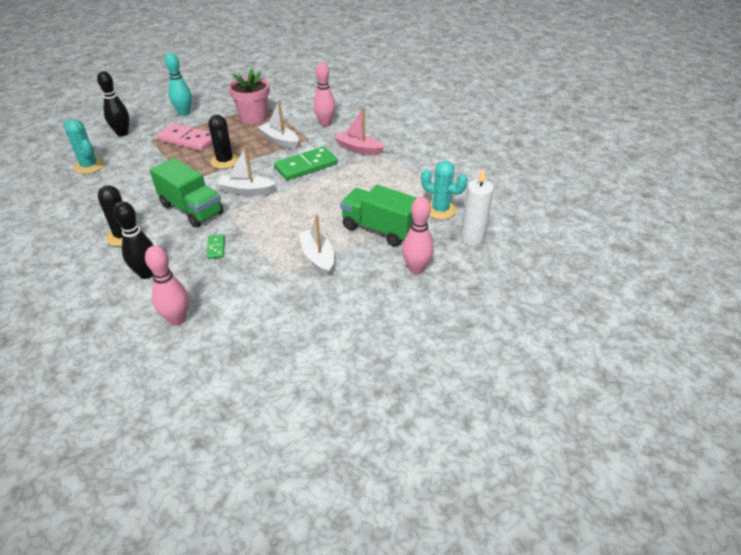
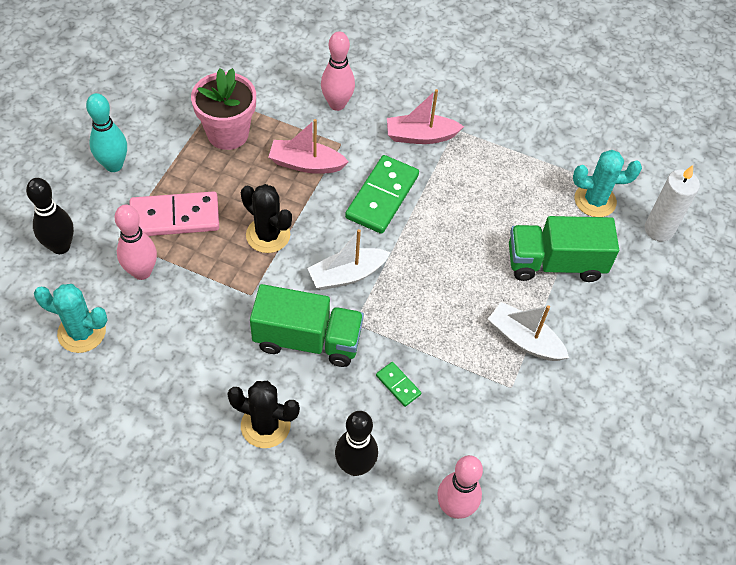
camera: 35 degrees left, 15 degrees up
white boat [258,100,299,149] -> pink boat [269,119,349,174]
pink bowling pin [402,197,433,274] -> pink bowling pin moved to [114,205,157,280]

